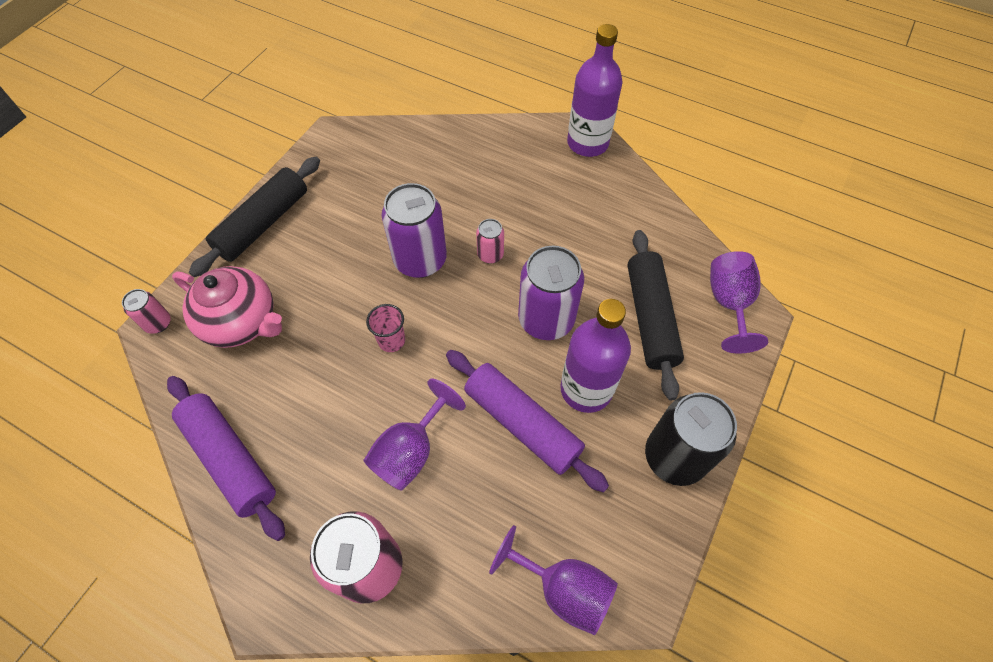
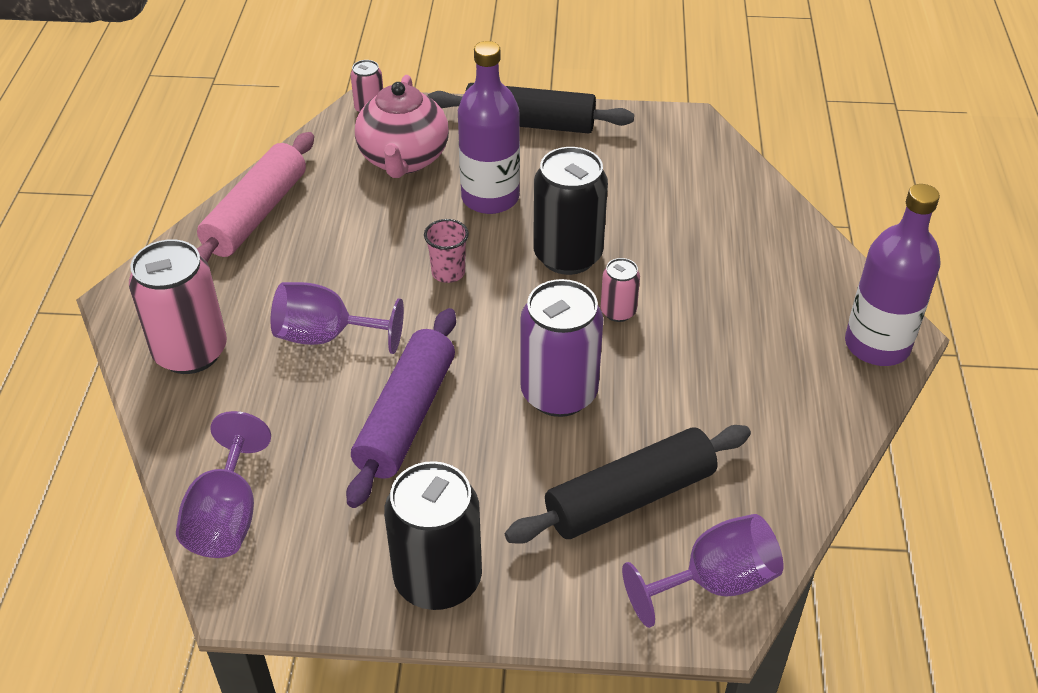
camera: 65 degrees right, 15 degrees down
purple rolling pin [167,376,285,541] -> pink rolling pin [197,132,314,263]
purple can [382,183,447,278] -> black can [533,147,608,275]
purple bottle [560,299,631,413] -> purple bottle moved to [458,41,520,214]

